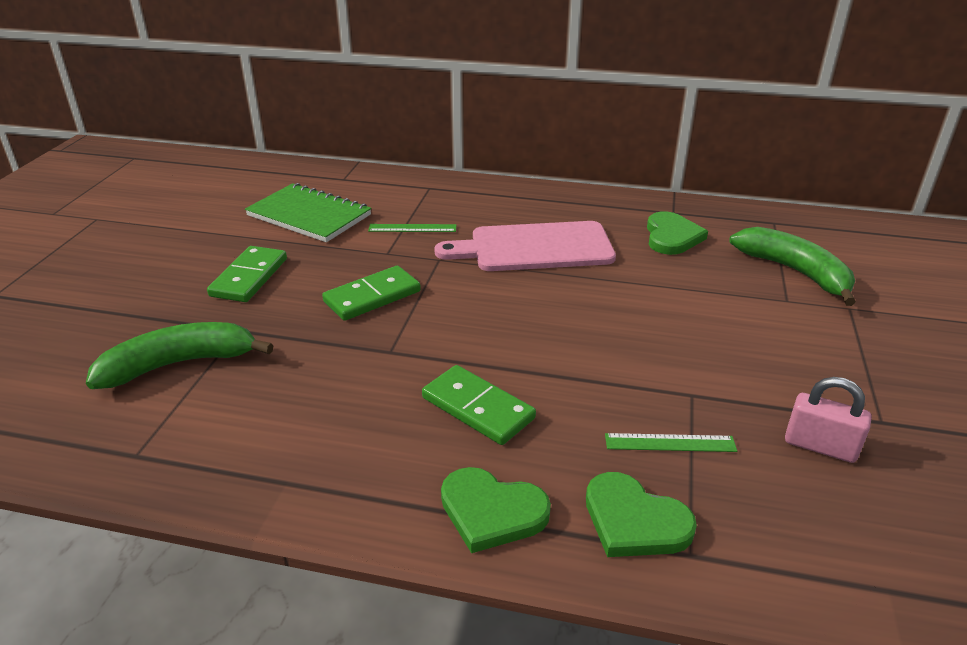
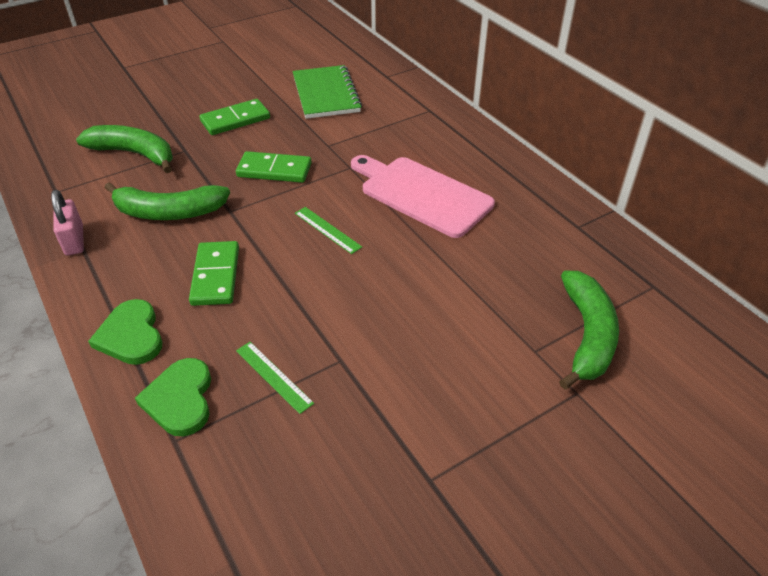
camera: 45 degrees right, 10 degrees up
green ruler [368,224,456,232] -> green ruler moved to [295,207,362,254]
green heart [647,211,708,255] -> none
pink padlock [785,377,871,463] -> pink padlock moved to [51,190,84,255]
none -> green banana [105,182,230,220]

